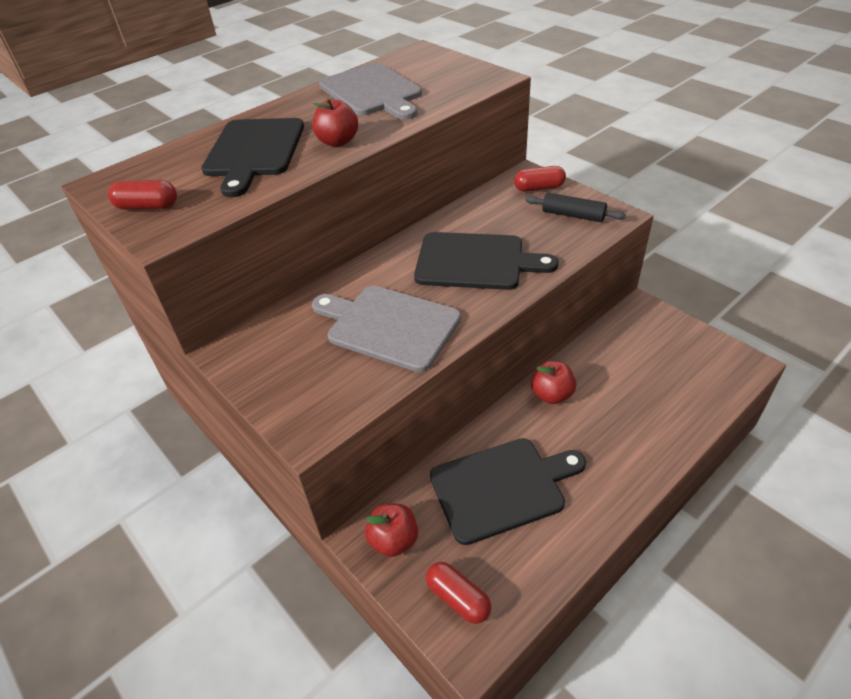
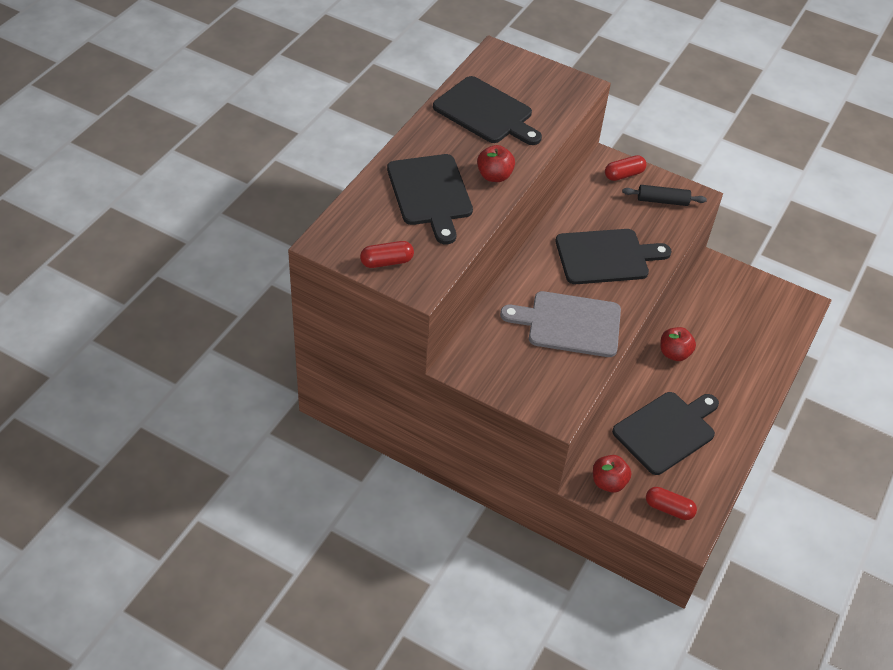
camera: 25 degrees left, 5 degrees up
grey cutting board [319,63,422,120] -> black cutting board [433,76,542,145]

